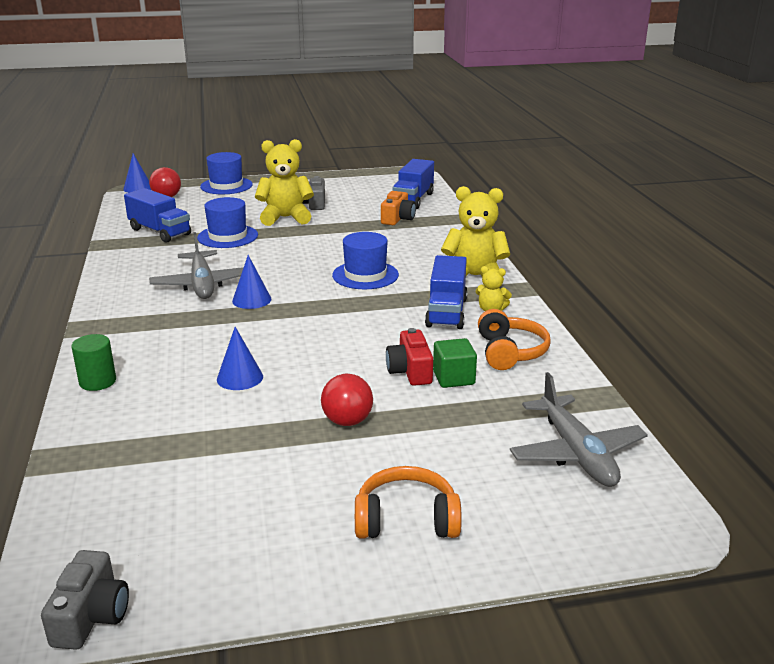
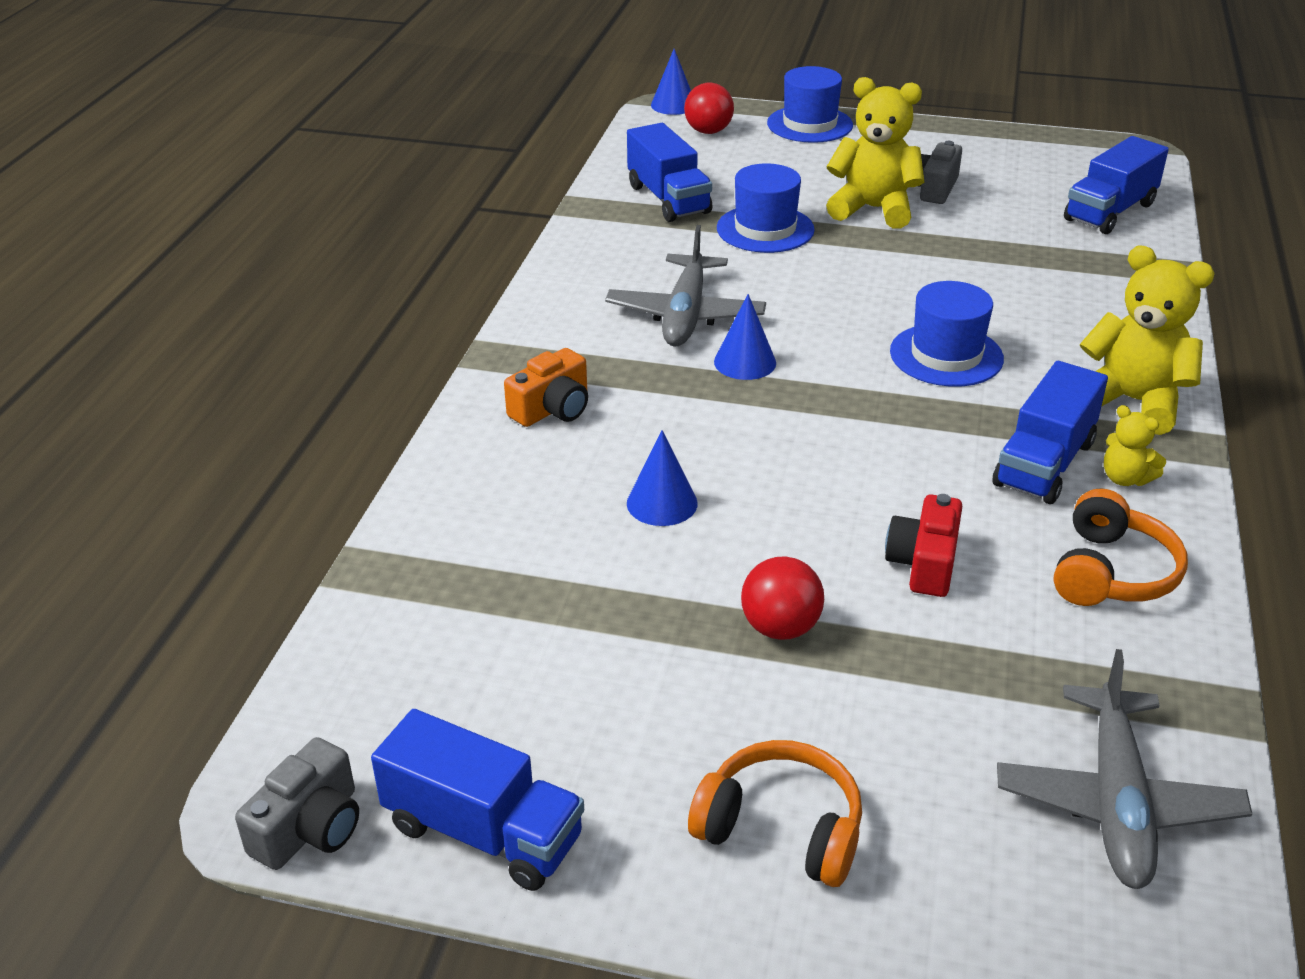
camera: 25 degrees right, 10 degrees up
green cylinder [72,334,116,391] -> none
orange camera [381,191,416,225] -> orange camera moved to [504,348,588,427]
green cube [433,338,477,388] -> none
none -> blue truck [371,709,584,891]

